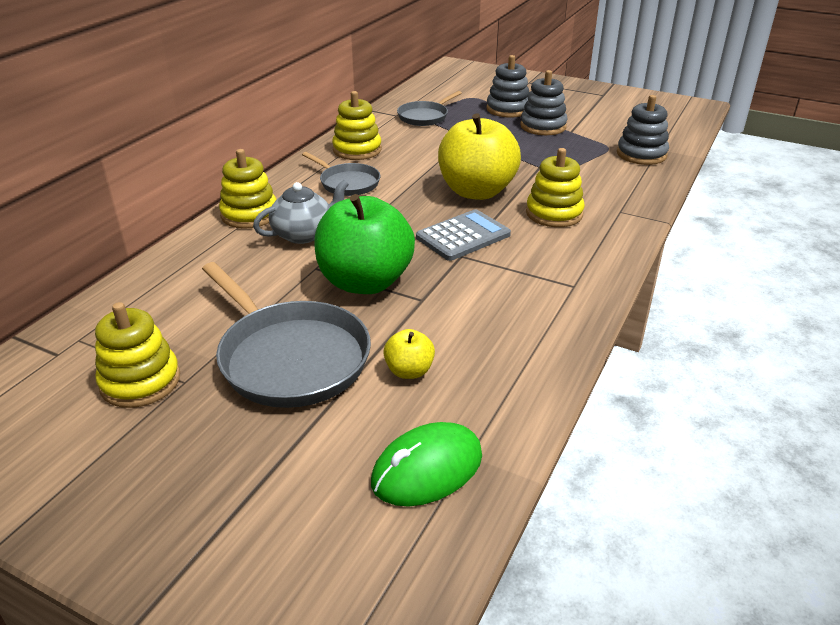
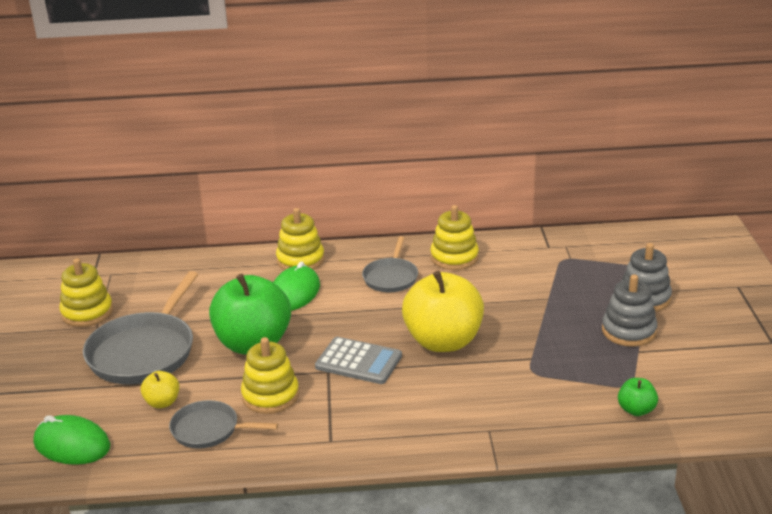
camera: 60 degrees right, 5 degrees down
grey teapot [253,180,349,244] -> green mouse [273,261,320,311]
grey pan [397,91,462,126] -> grey pan moved to [169,400,278,449]
yellow stacking toy [526,148,585,227] -> yellow stacking toy moved to [241,337,299,414]
grey stacking toy [617,95,669,165] -> green apple [618,378,658,416]

